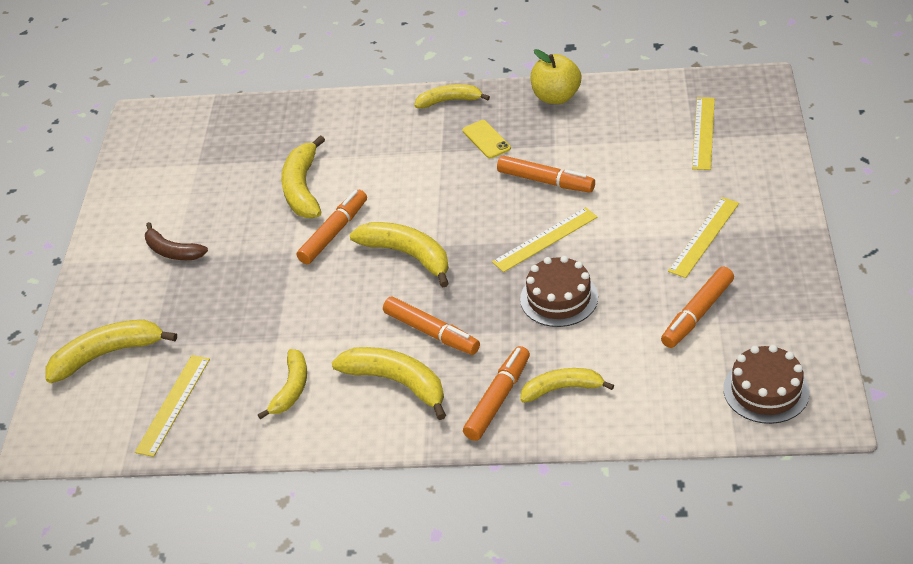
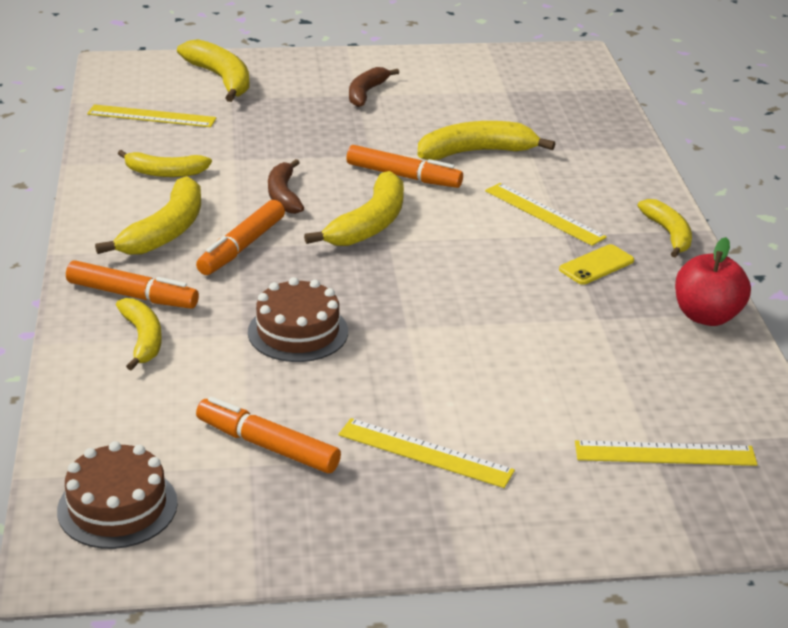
camera: 75 degrees right, 10 degrees down
yellow ruler [492,207,598,272] -> yellow ruler moved to [485,183,607,246]
orange marker [497,155,595,193] -> none
yellow apple [531,49,581,104] -> red apple [675,237,751,326]
none -> brown banana [268,159,304,214]

